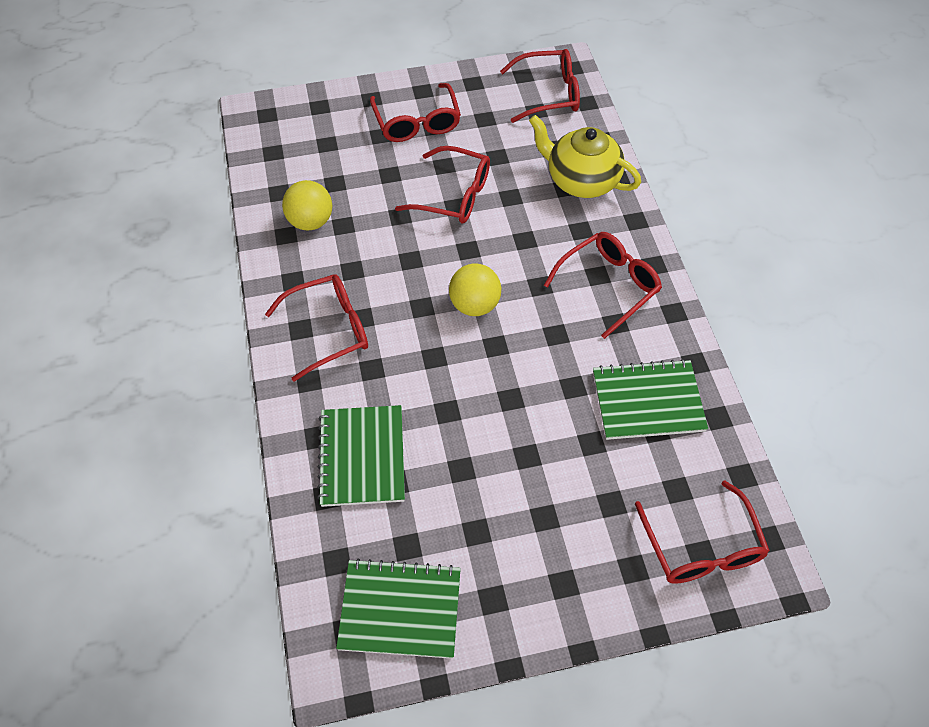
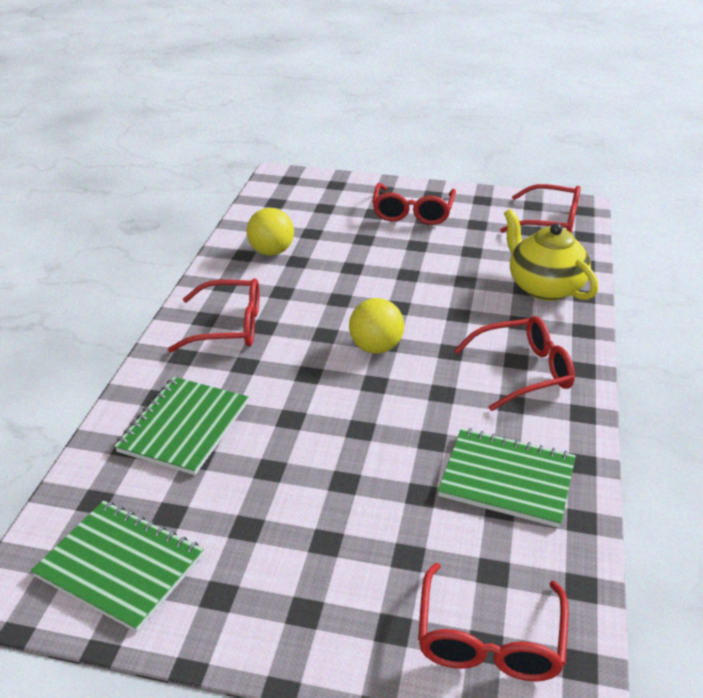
camera: 25 degrees right, 20 degrees down
red glasses [395,146,490,224] -> none

